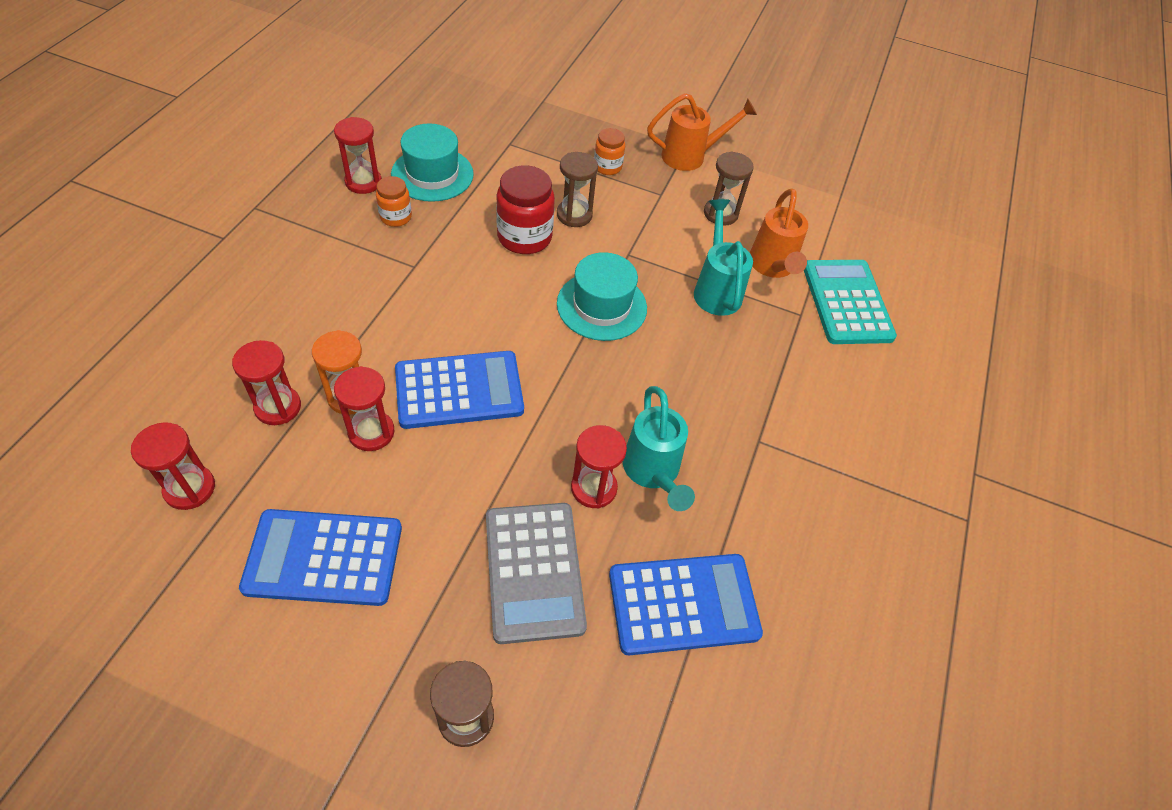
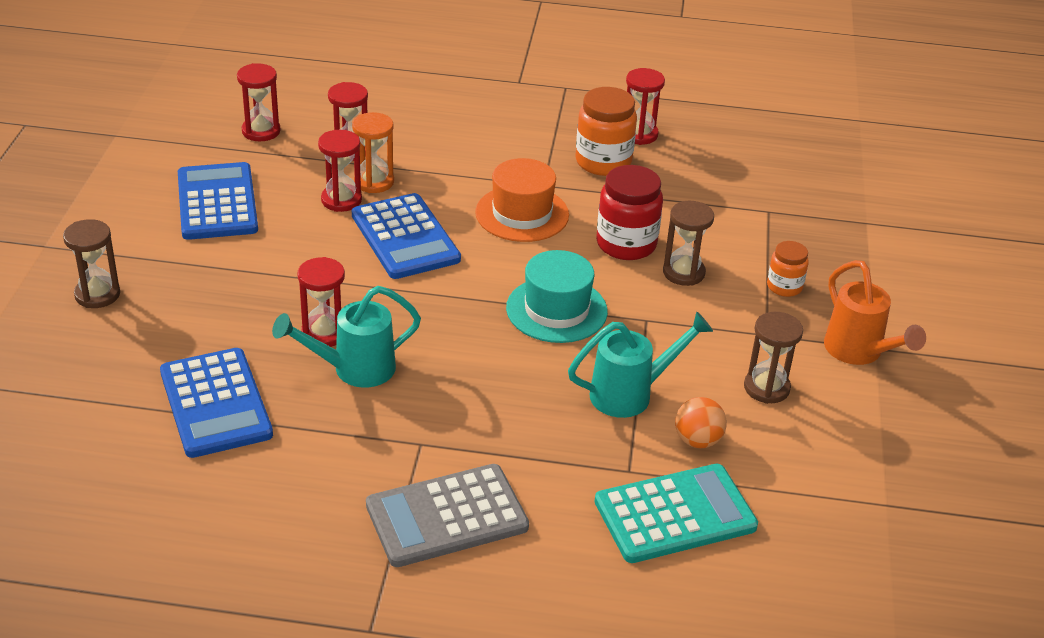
camera: 80 degrees right, 15 degrees down
orange jar [376,176,412,227] -> orange jar [575,87,637,176], size x1.74
turquoise hat [391,123,474,202] -> none
grey calculator [486,503,587,644] -> grey calculator moved to [366,464,529,567]
orange watering can [750,188,808,278] -> orange ball [675,397,727,448]
none -> orange hat [475,158,569,242]

